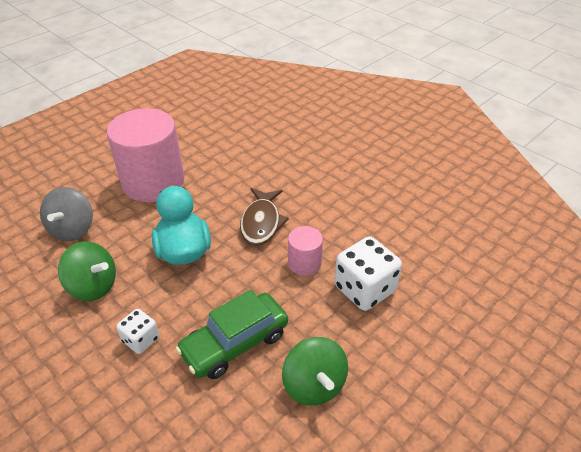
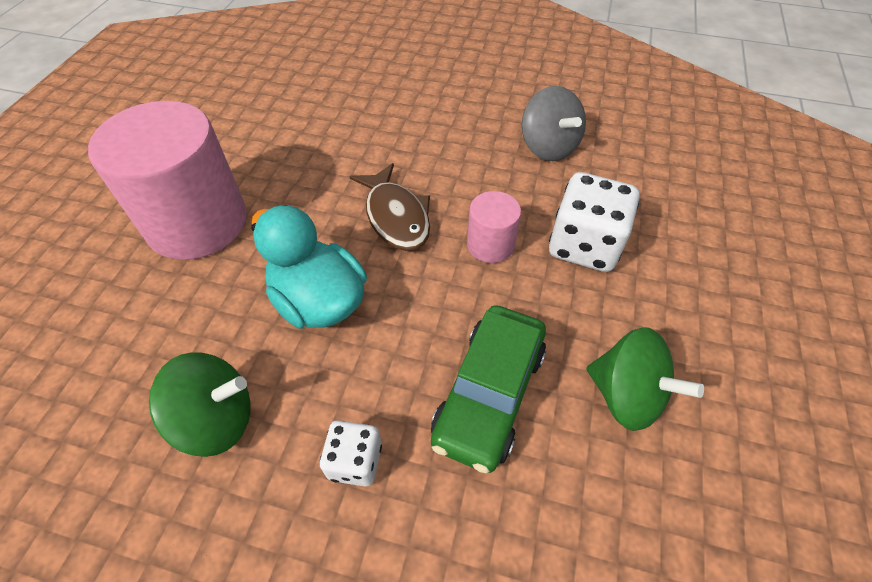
camera: 30 degrees left, 10 degrees up
grey spinning top [40,187,93,241] -> grey spinning top moved to [522,86,586,161]

